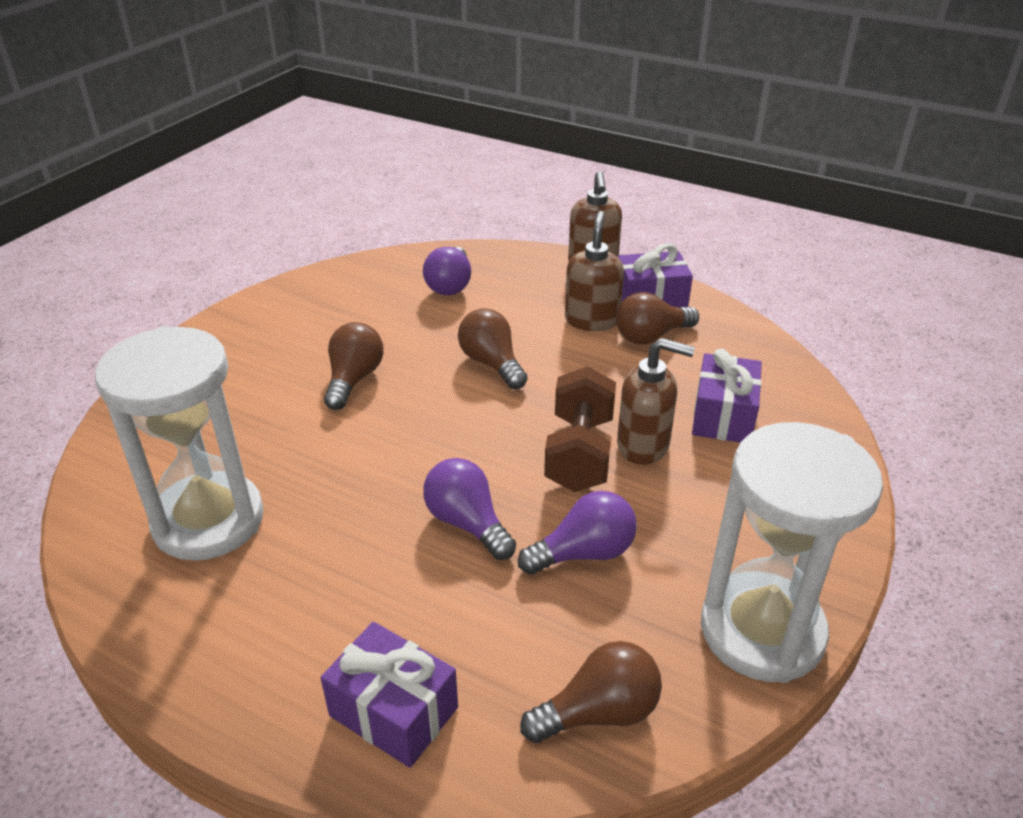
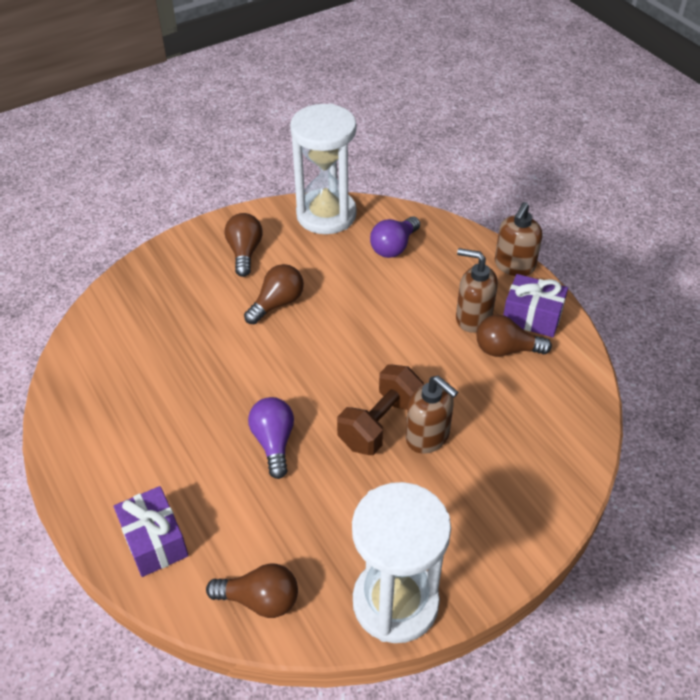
camera: 30 degrees right, 10 degrees up
white hourglass [95,326,264,561] -> white hourglass moved to [290,103,357,234]
brown light bulb [458,308,528,389] -> brown light bulb moved to [225,213,263,277]
purple light bulb [518,491,637,575] -> none
brown soap dispenser [565,211,624,331] -> brown soap dispenser turned 105 degrees counterclockwise [456,248,498,332]
purple gift [692,349,762,443] -> none

